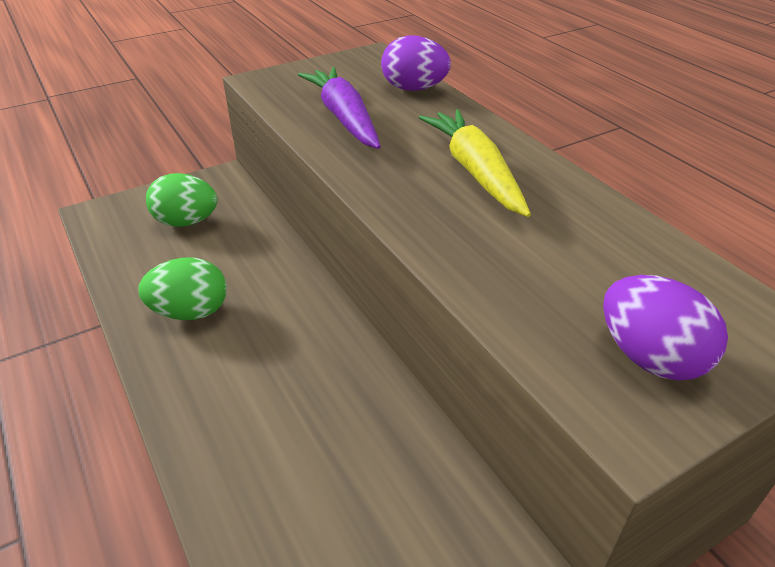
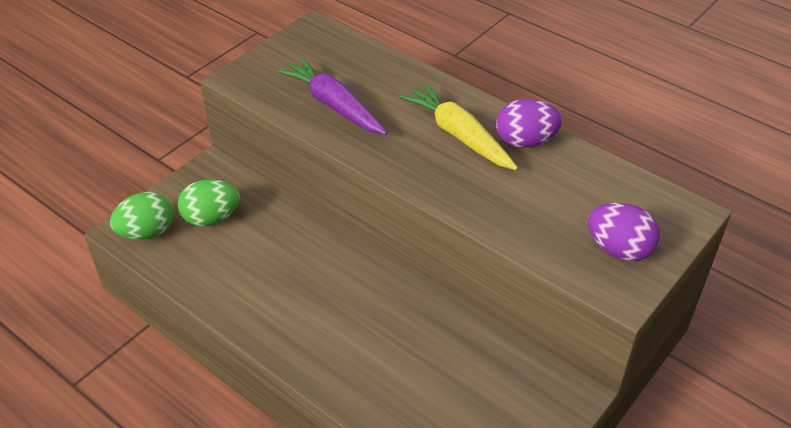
camera: 20 degrees left, 5 degrees up
green egg [138,257,227,320] -> green egg moved to [110,192,173,240]
purple egg [381,35,451,91] -> purple egg moved to [496,99,562,148]

